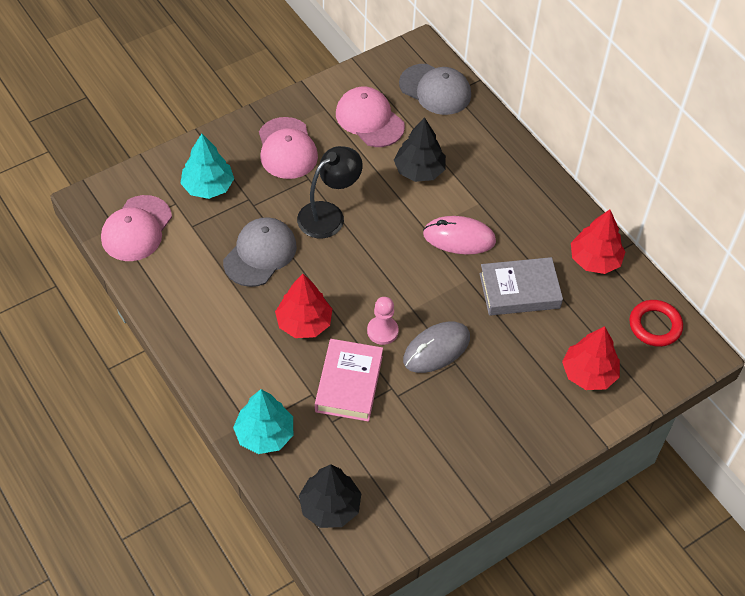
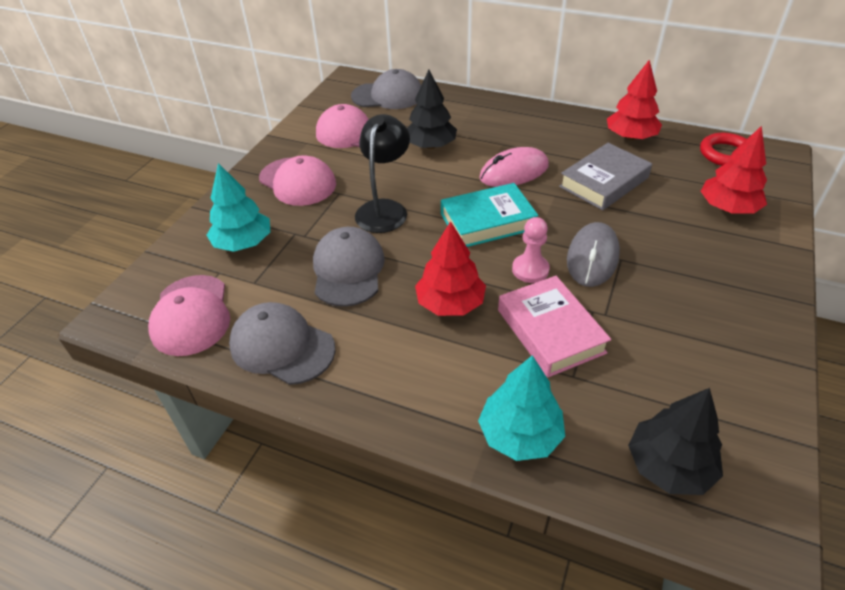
camera: 30 degrees left, 10 degrees down
none -> grey cap [229,302,336,385]
none -> turquoise book [441,183,538,247]

